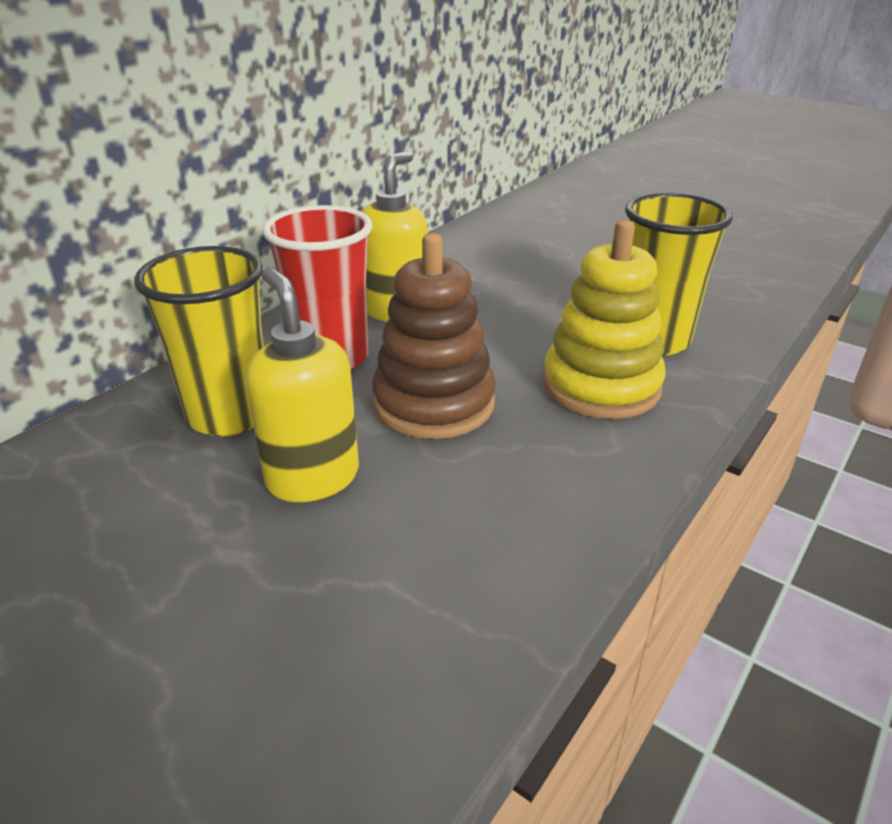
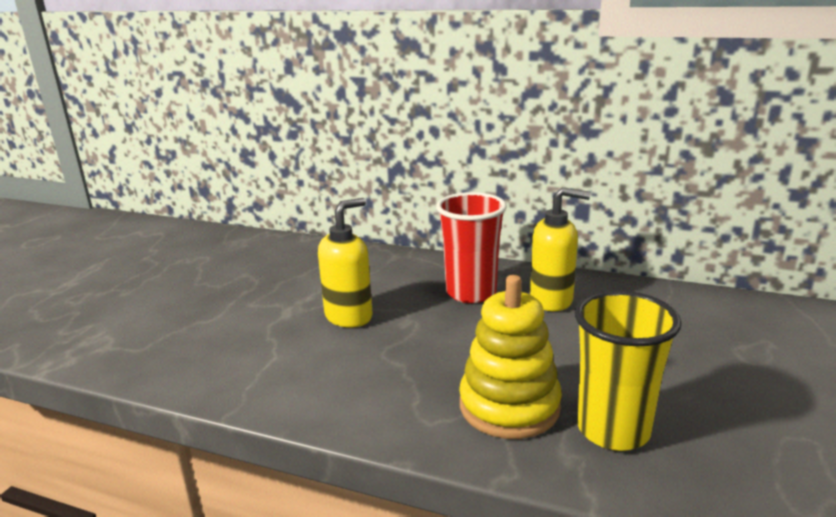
camera: 75 degrees right, 10 degrees down
yellow cup [134,246,264,436] -> none
brown stacking toy [372,233,496,439] -> none

